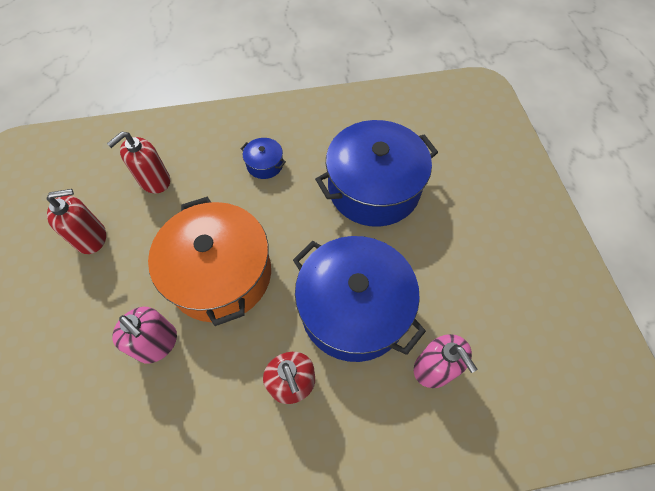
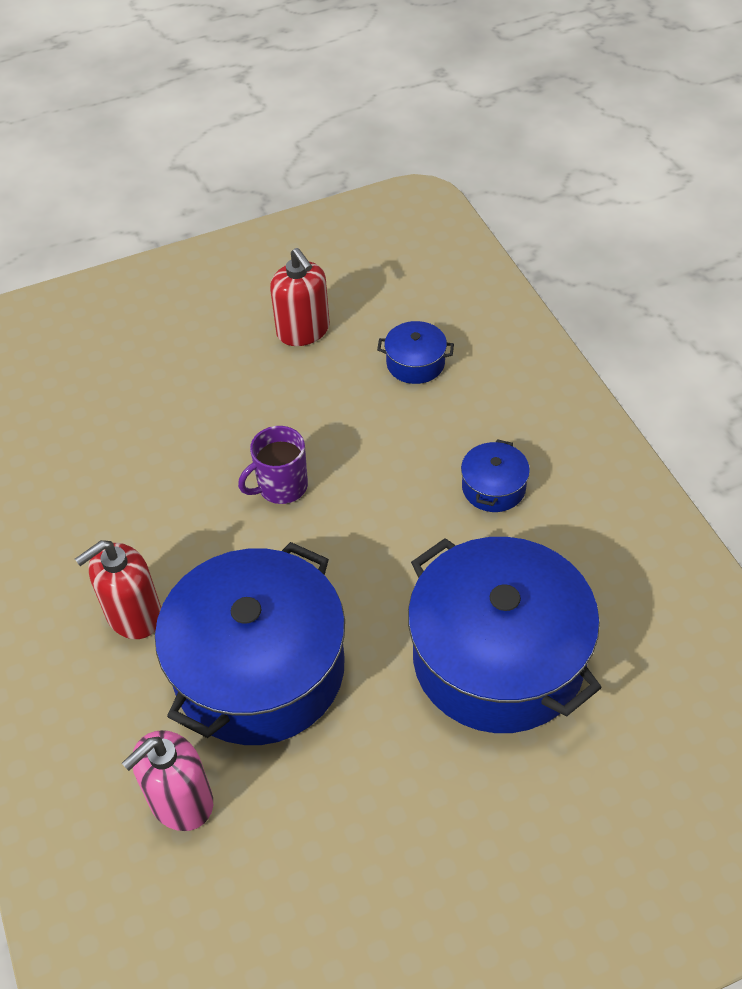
camera: 80 degrees right, 10 degrees down
red soap dispenser [107,132,170,194] -> blue pot [377,321,454,384]
pink soap dispenser [112,307,177,364] -> none
orange pot [148,197,271,326] -> purple mug [238,426,308,504]

